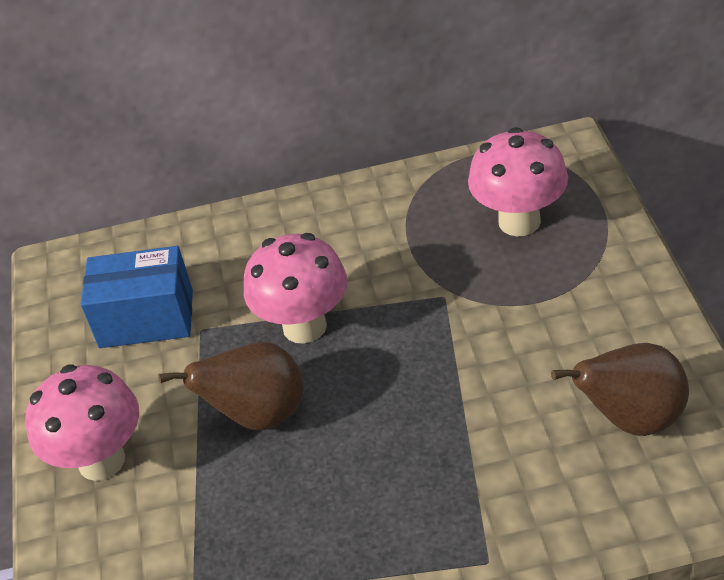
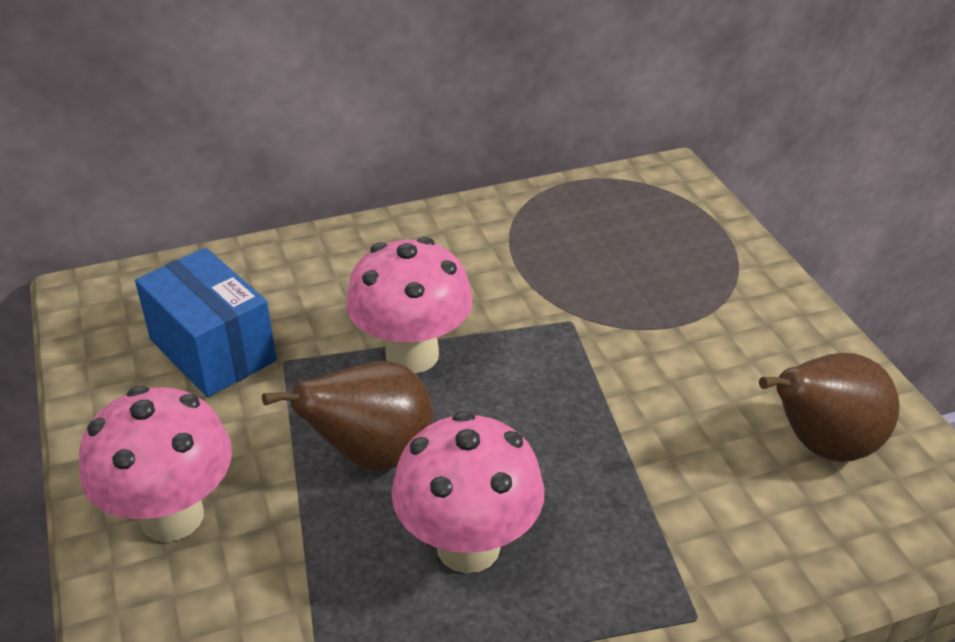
camera: 15 degrees left, 5 degrees down
blue box [81,246,193,348] -> blue box turned 60 degrees clockwise [135,248,277,397]
pink mushroom [468,127,568,236] -> pink mushroom moved to [391,411,544,573]

